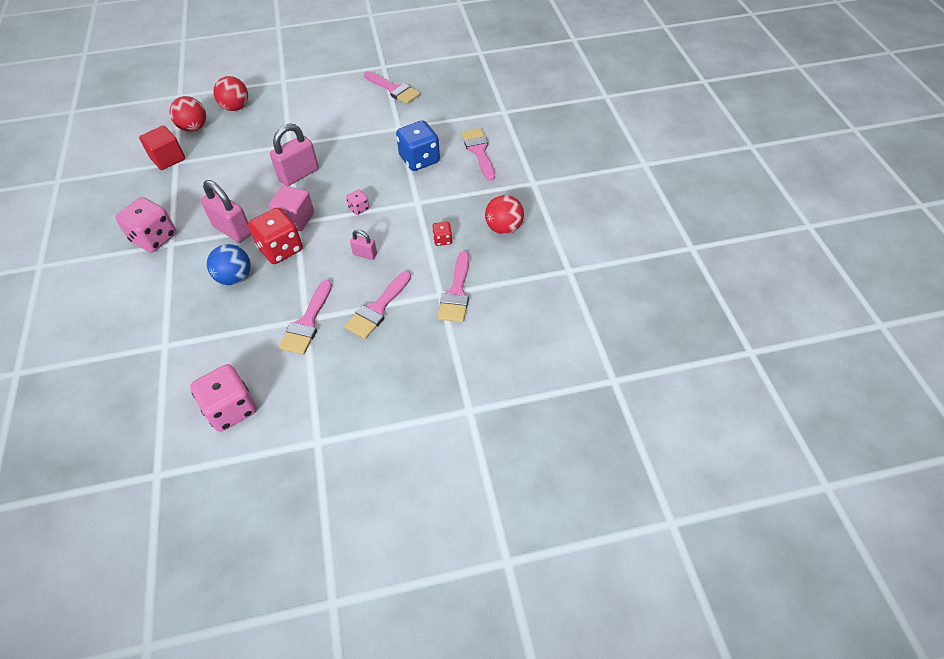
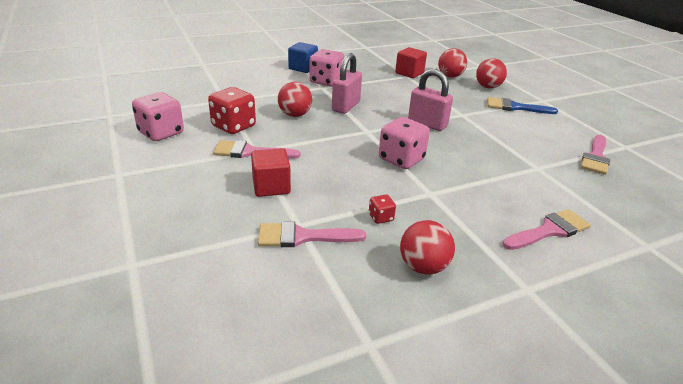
camera: 75 degrees right, 20 degrees down
blue ball [207,244,250,285] -> red ball [278,82,312,117]
red dice [248,207,303,264] -> red dice moved to [208,87,256,134]
pink cube [269,186,314,231] -> none
pink brush [344,271,411,339] -> red cube [251,148,291,197]
pink dice [346,189,369,215] -> pink dice [379,117,430,169], size x2.10
pink padlock [350,230,377,260] -> none
blue dice [396,121,440,171] -> none
none -> blue cube [288,42,318,73]
none -> blue brush [487,97,558,114]

